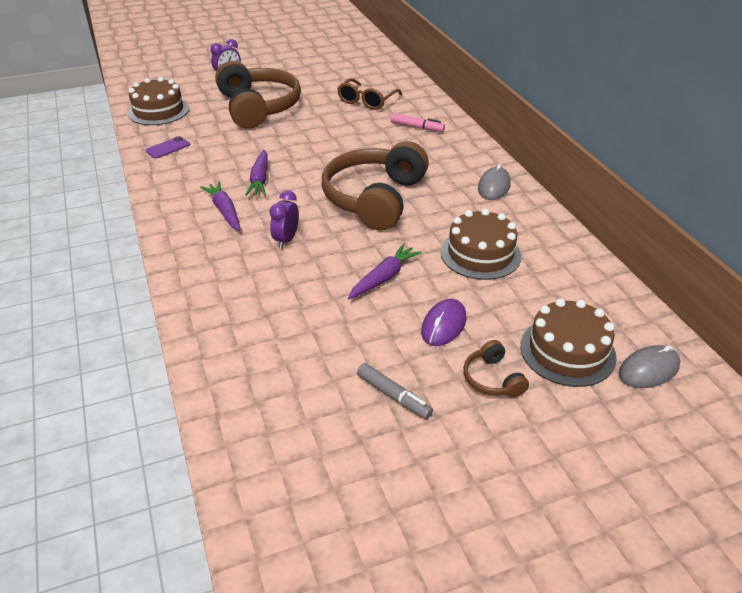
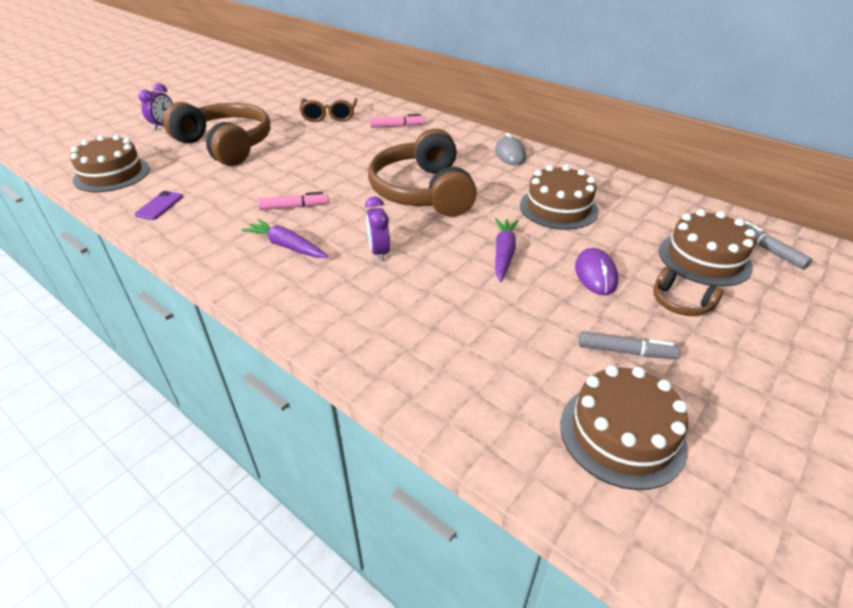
camera: 30 degrees left, 0 degrees up
purple carrot [245,150,268,196] -> pink marker [258,192,329,210]
grey mouse [619,345,680,388] -> grey marker [744,221,812,270]
none -> brown cake [560,365,688,490]

